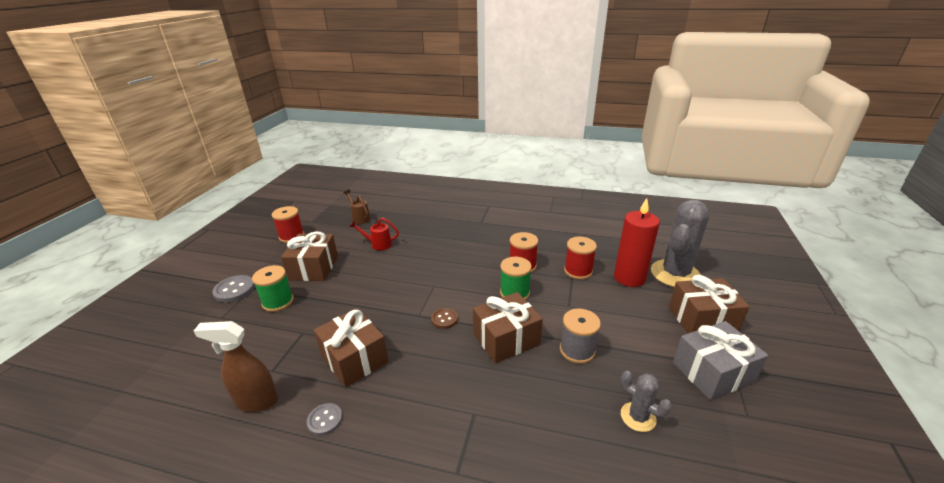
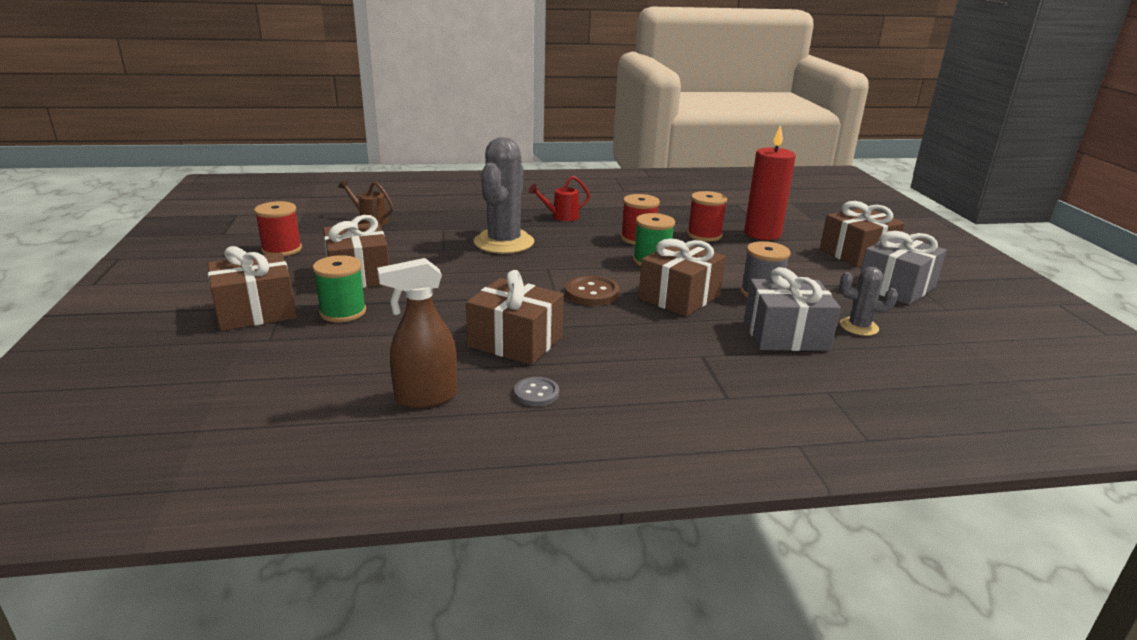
camera: 25 degrees left, 5 degrees down
grey button [212,275,255,303] -> brown gift [208,246,296,331]
red watering can [350,218,399,250] -> red watering can moved to [529,176,590,221]
brown button [431,308,458,329] -> brown button [565,276,620,306], size x1.55
grey cactus [651,200,709,287] -> grey cactus moved to [474,137,534,254]
none -> grey gift [744,267,841,351]

